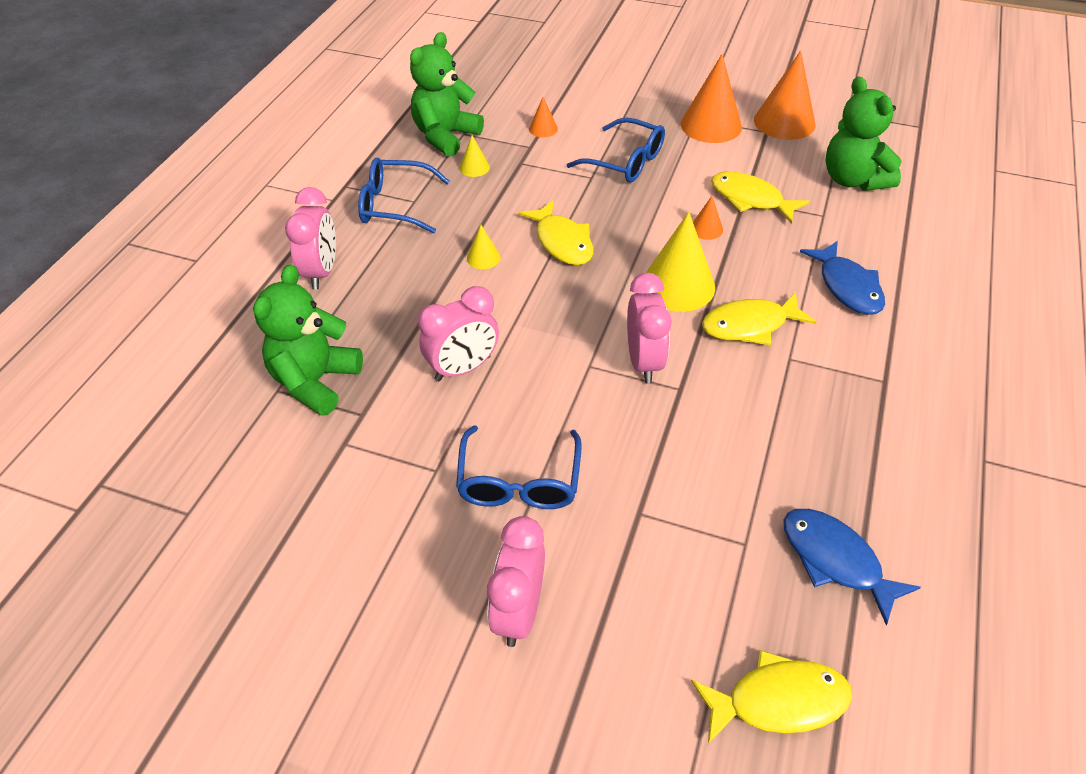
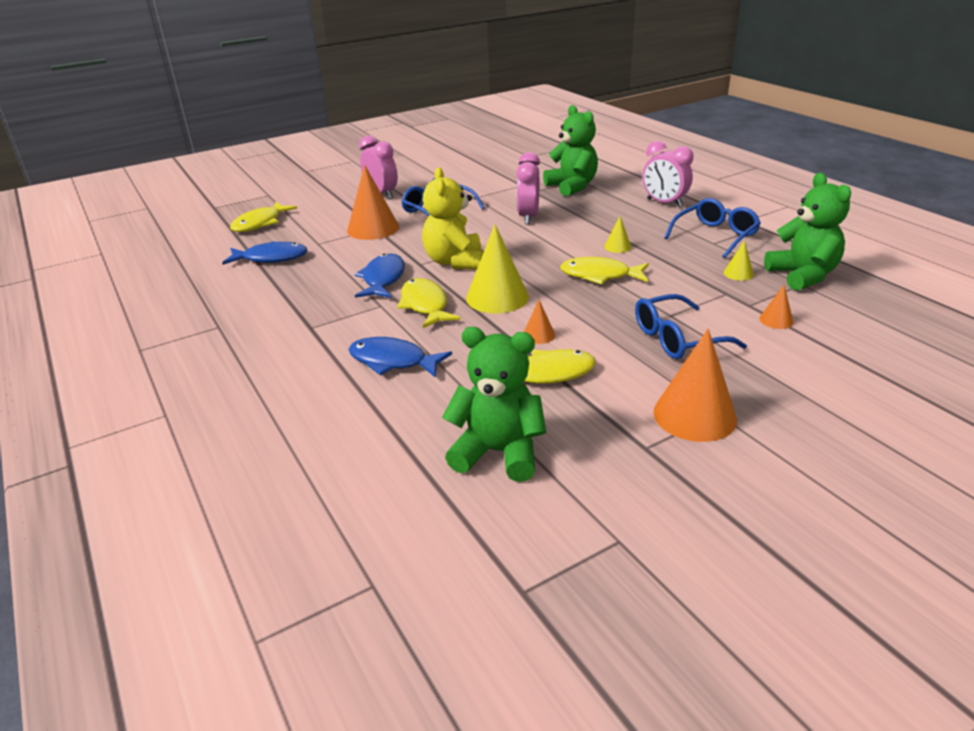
camera: 130 degrees right, 15 degrees down
pink clock [627,273,672,383] -> yellow teddy bear [422,167,483,270]
yellow fish [702,292,816,345] -> yellow fish turned 45 degrees counterclockwise [397,278,461,328]
orange cone [754,51,816,140] -> orange cone moved to [347,165,399,240]
none -> blue fish [354,254,405,298]

